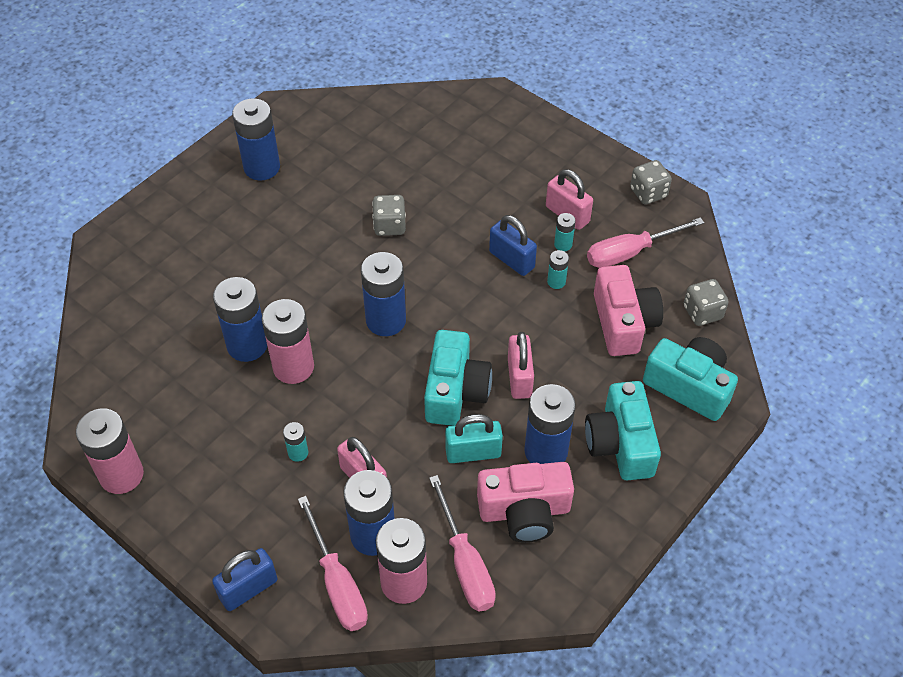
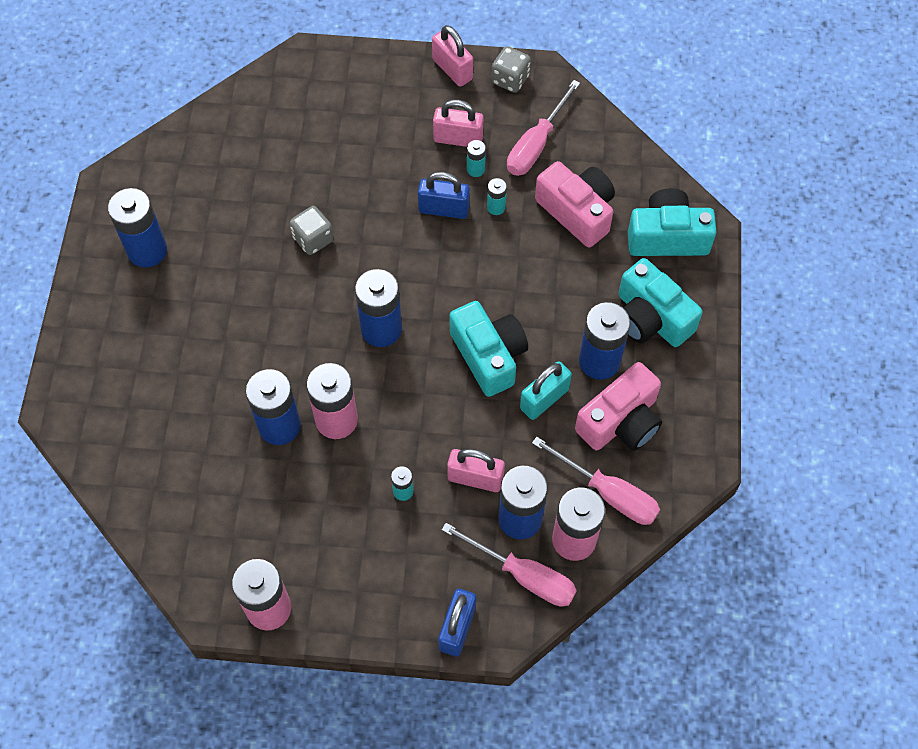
camera: 35 degrees left, 10 degrees up
pink padlock [508,332,534,399] -> pink padlock moved to [432,25,473,87]
grey dice [684,279,729,326] -> none

